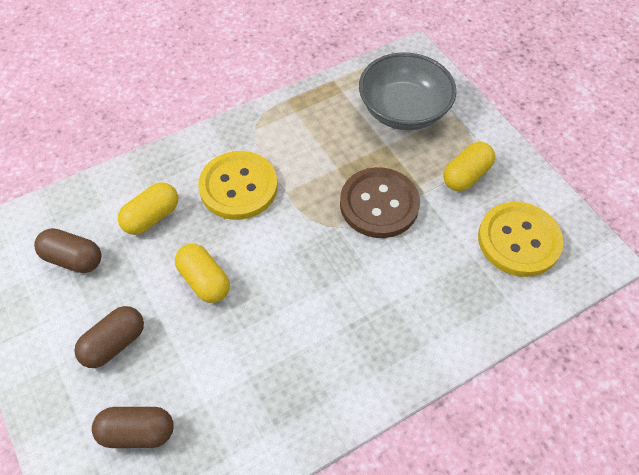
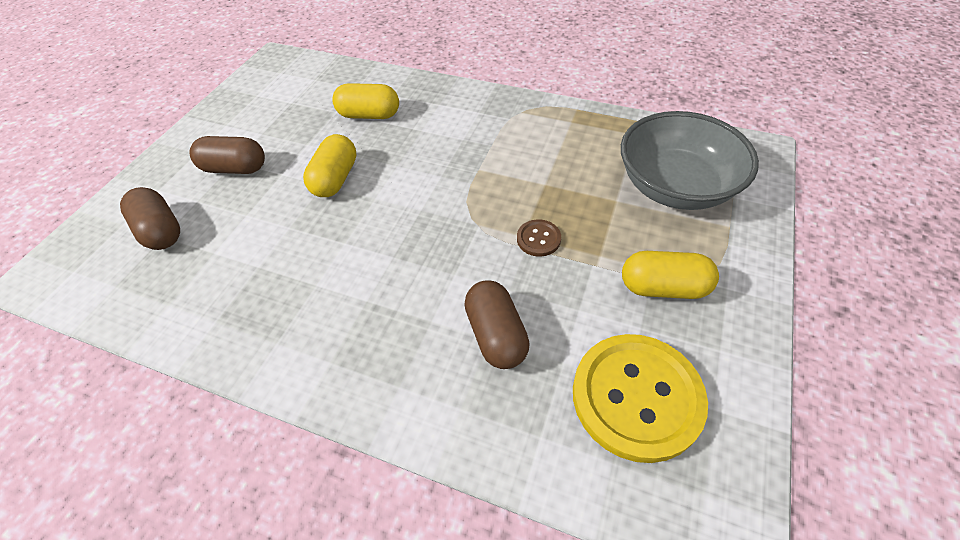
camera: 55 degrees right, 5 degrees down
brown capsule [34,228,101,273] -> brown capsule moved to [464,280,530,369]
yellow button [198,151,278,220] -> none
brown button [340,167,420,238] -> brown button [517,219,561,257], size x0.43

